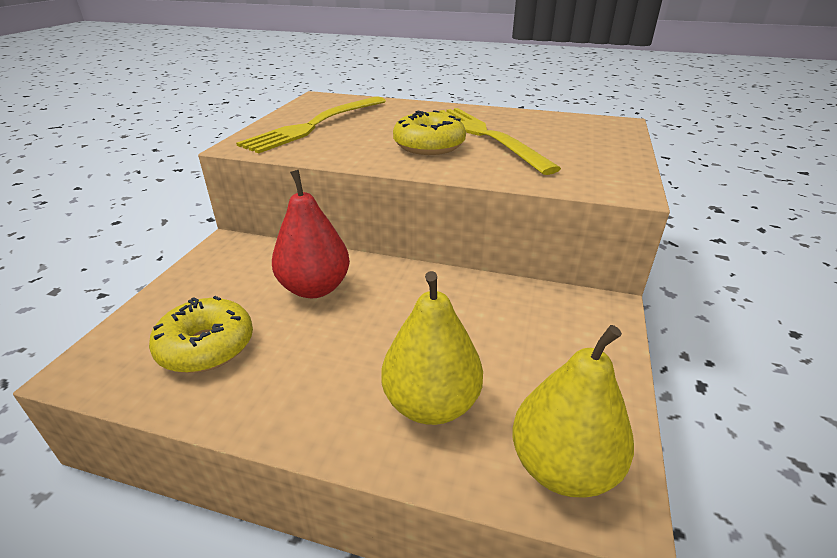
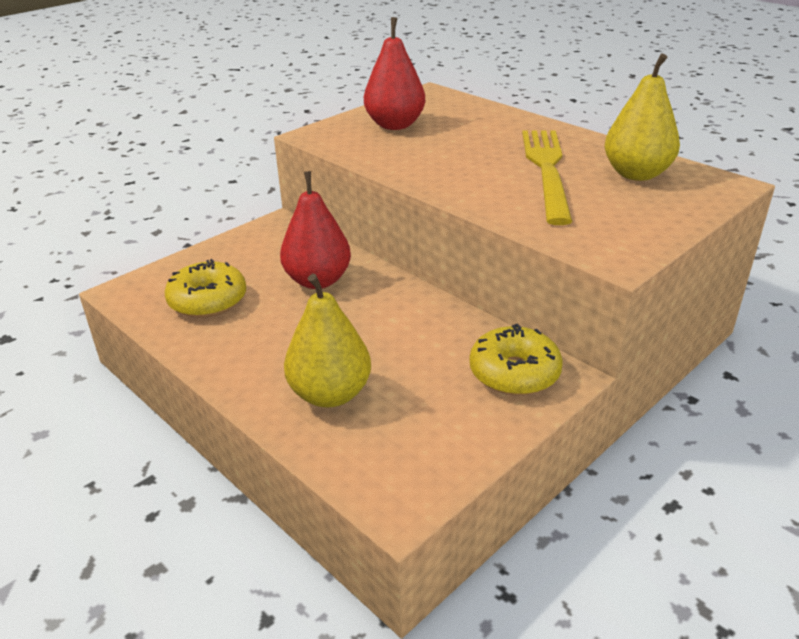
camera: 30 degrees right, 0 degrees up
yellow fork [236,96,386,153] -> red pear [364,17,425,130]
yellow donut [393,110,466,155] -> yellow donut moved to [469,324,563,396]
yellow pear [512,325,634,497] -> yellow pear moved to [605,53,680,181]

